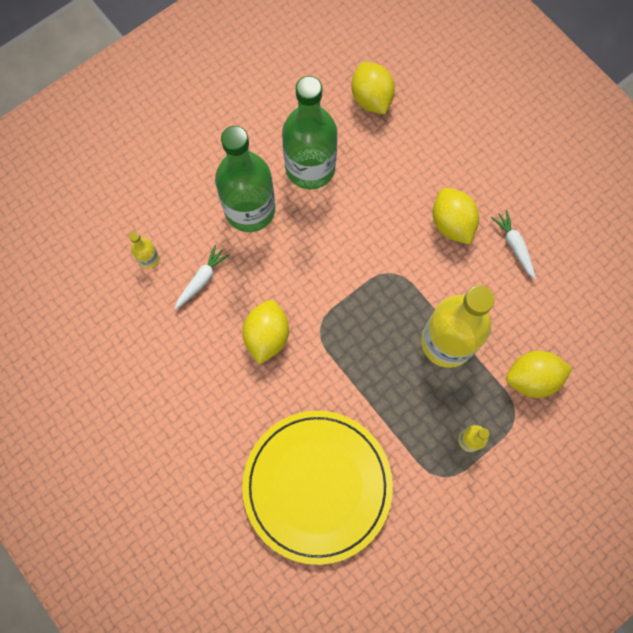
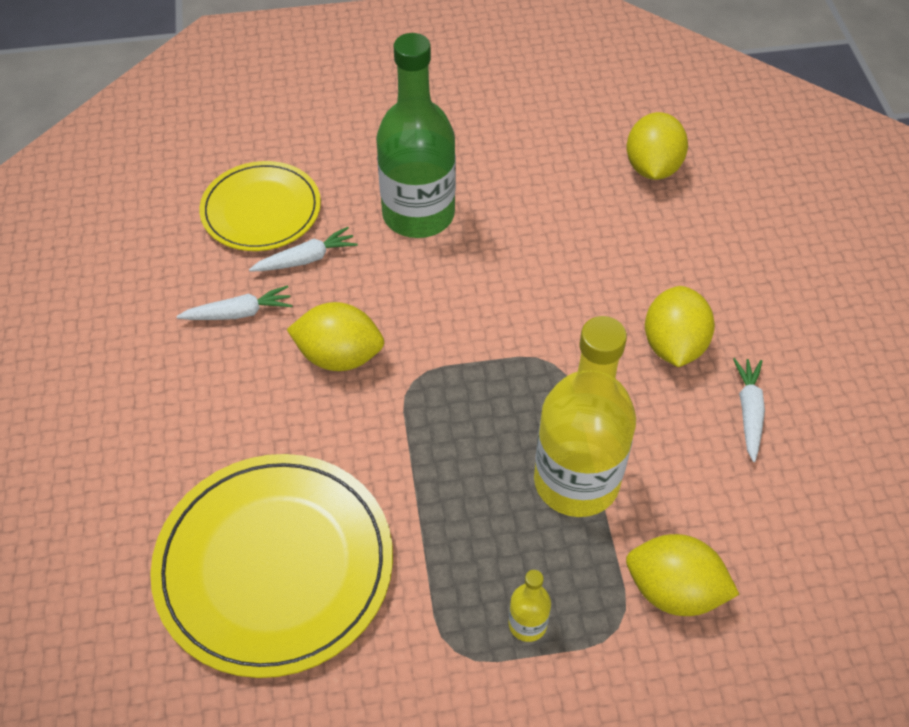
camera: 30 degrees right, 20 degrees down
yellow bottle [129,232,160,269] -> yellow plate [200,161,321,251]
yellow lemon [242,300,289,364] -> yellow lemon turned 60 degrees clockwise [287,302,384,371]
green bottle [282,76,337,189] -> none
none -> white carrot [176,285,292,320]

